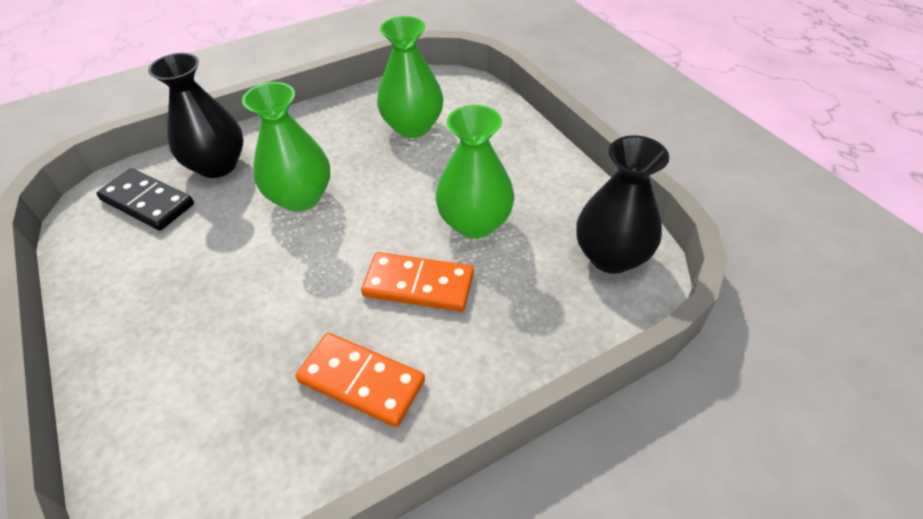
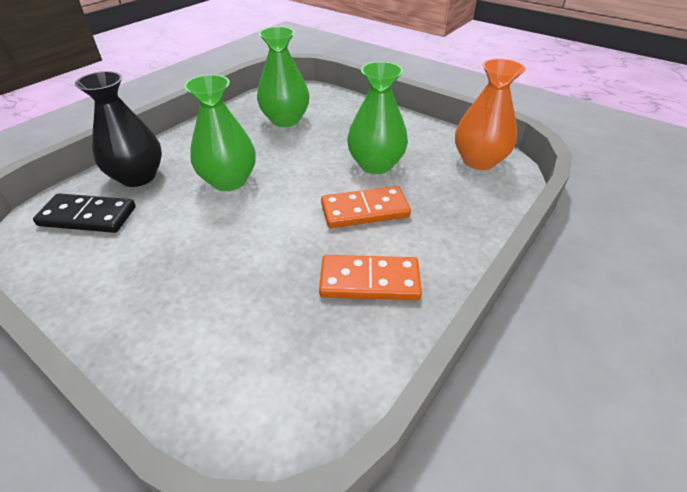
camera: 25 degrees left, 5 degrees down
black vase [576,135,669,274] -> orange vase [455,58,526,170]

